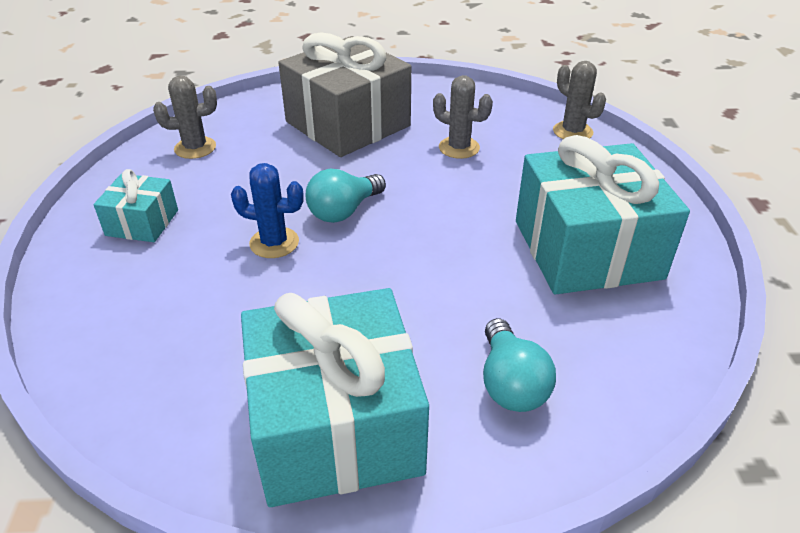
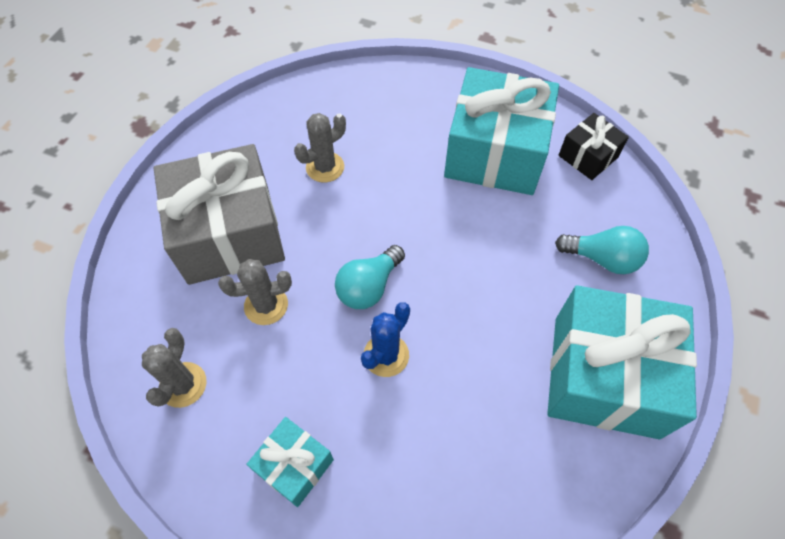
camera: 65 degrees left, 20 degrees up
turquoise light bulb [306,169,386,223] -> turquoise light bulb turned 60 degrees clockwise [335,245,405,309]
grey cactus [553,61,606,139] -> grey cactus moved to [218,259,292,325]
none -> black gift [559,113,629,180]

